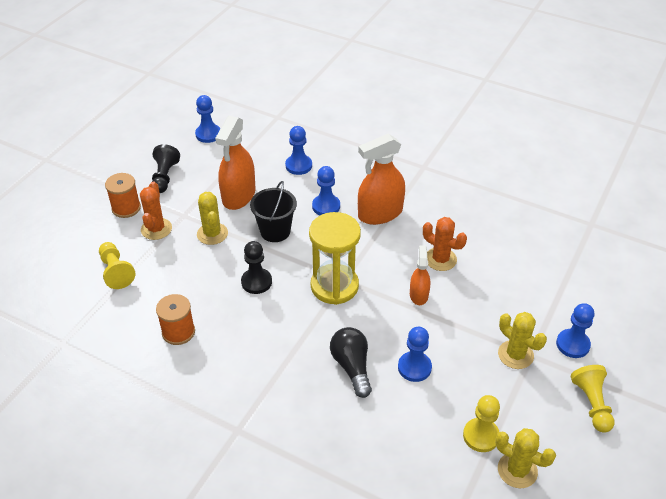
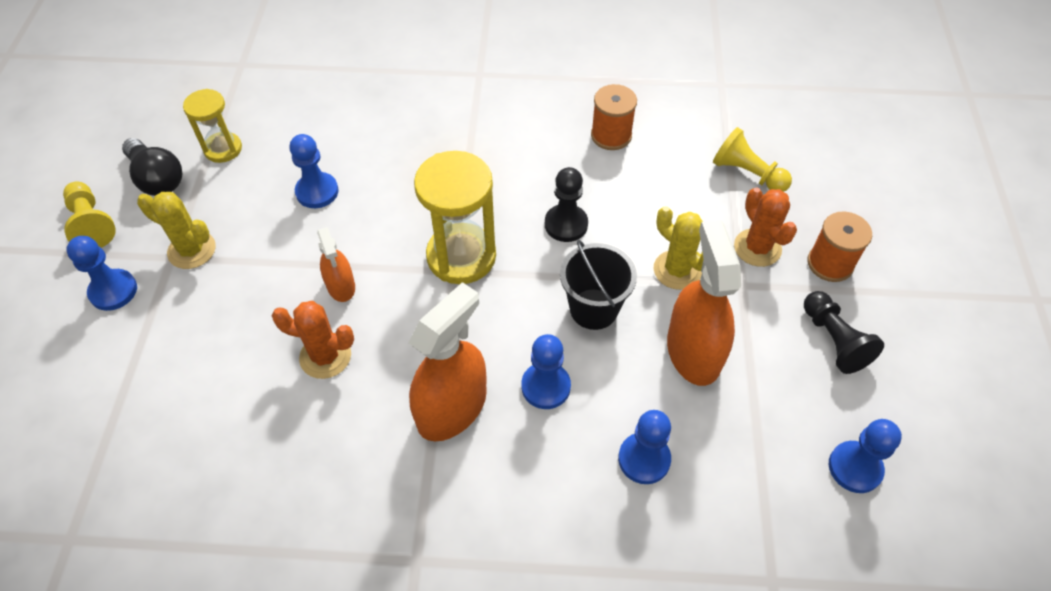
camera: 155 degrees right, 10 degrees up
black light bulb [330,327,372,398] -> black light bulb moved to [122,138,182,196]
yellow pawn [463,395,500,452] -> yellow hourglass [183,89,242,163]
yellow cactus [495,428,556,488] -> none

